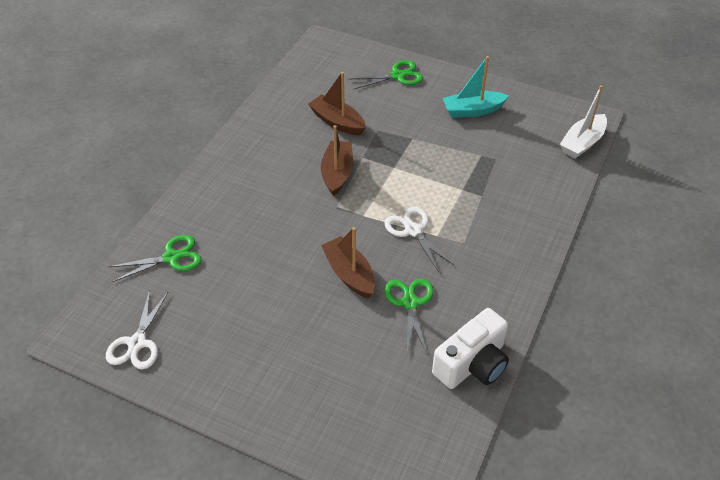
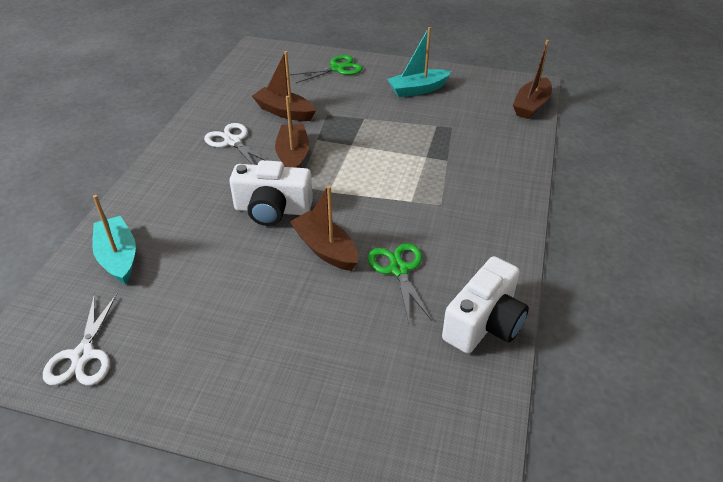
camera: 10 degrees left, 5 degrees down
green scissors [109,235,202,282] -> turquoise boat [92,195,136,285]
white scissors [384,207,455,272] -> white scissors moved to [204,123,269,165]
white boat [560,85,607,158] -> brown boat [513,40,552,119]
none -> white camera [229,160,313,226]

